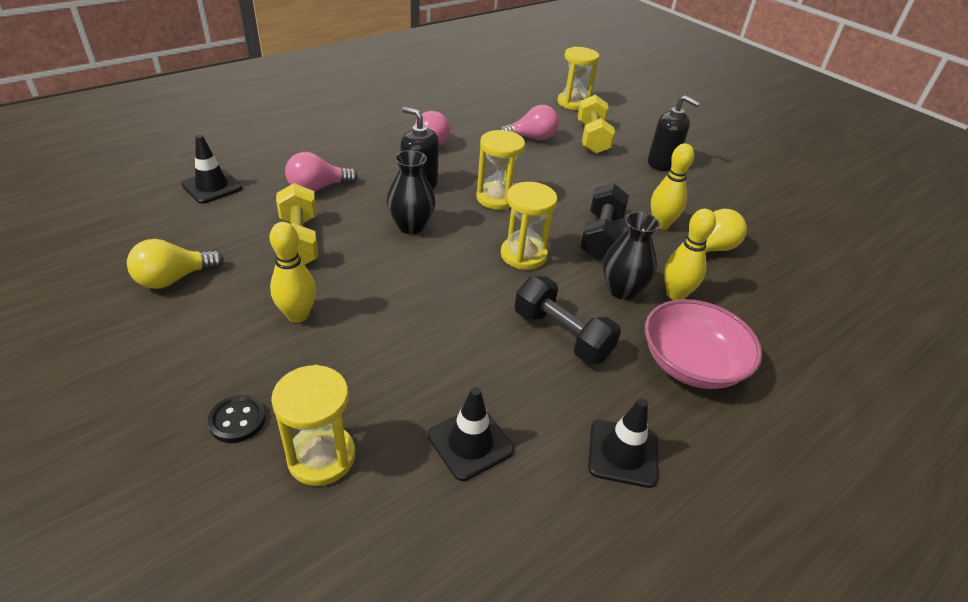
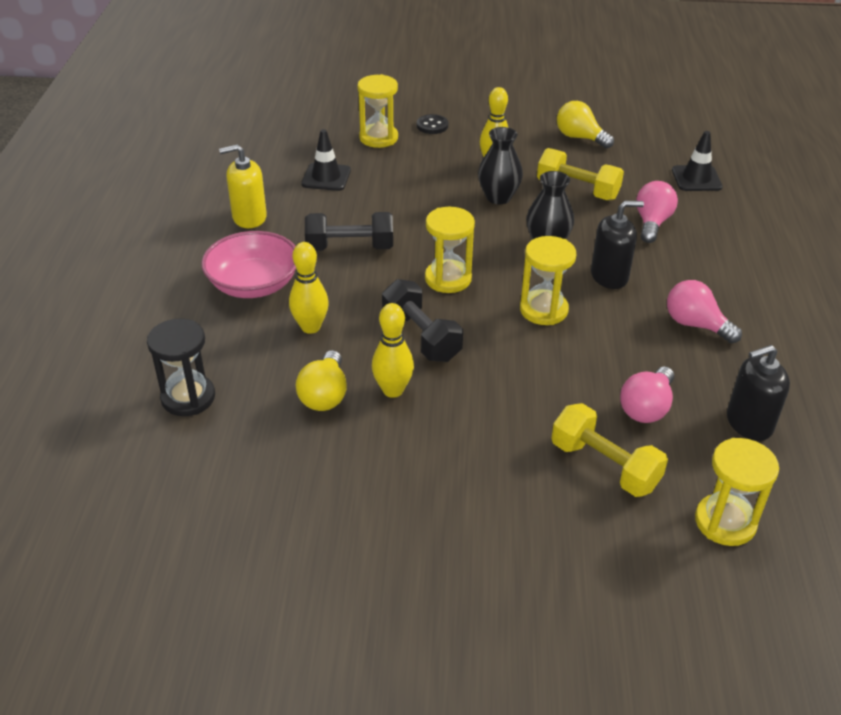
camera: 135 degrees right, 0 degrees up
yellow light bulb [127,239,224,289] -> yellow light bulb turned 60 degrees counterclockwise [557,101,614,149]
black traffic cone [588,398,658,488] -> yellow soap dispenser [219,144,267,228]
black vase [603,212,660,300] -> black vase moved to [478,127,523,204]
black soap dispenser [648,96,700,171] -> black soap dispenser moved to [727,345,790,441]
none -> black hourglass [147,319,215,416]

